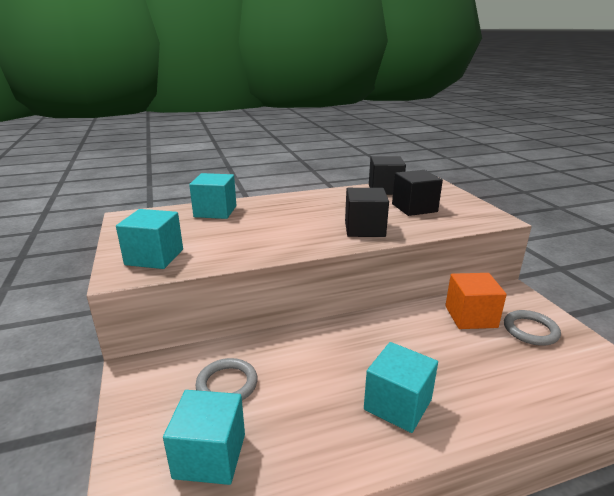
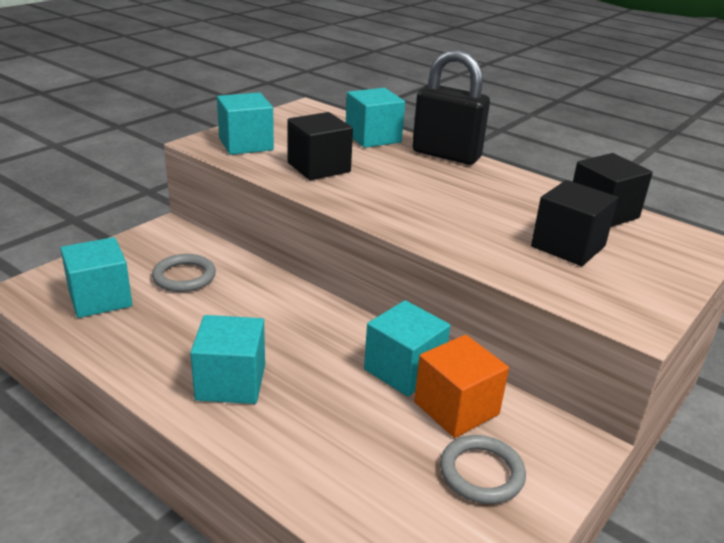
camera: 55 degrees right, 5 degrees up
black cube [345,188,389,237] -> black cube moved to [288,112,353,180]
none -> turquoise cube [364,300,450,397]
none -> black padlock [412,49,490,165]

